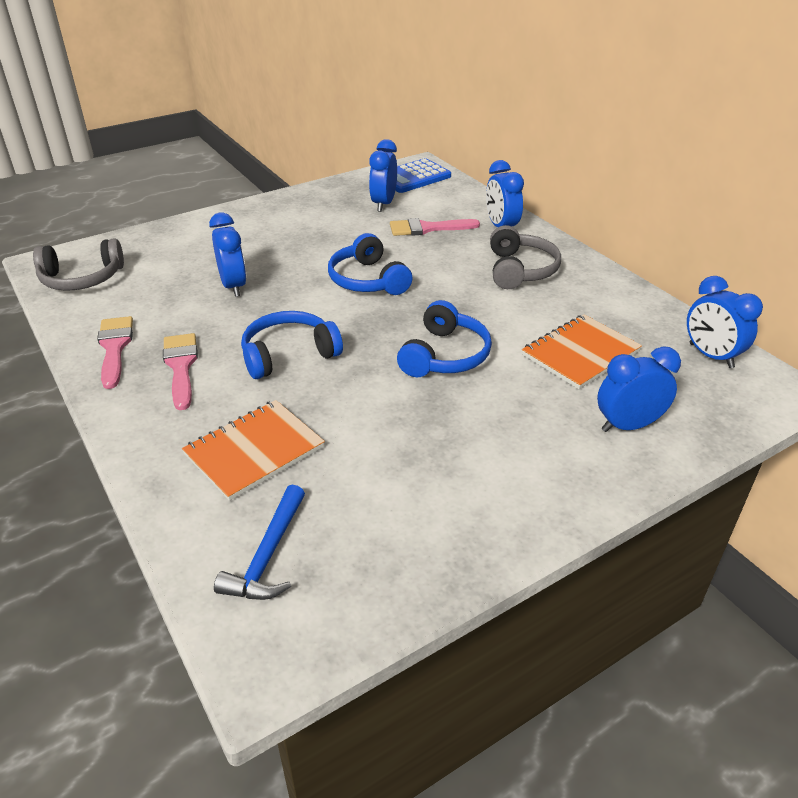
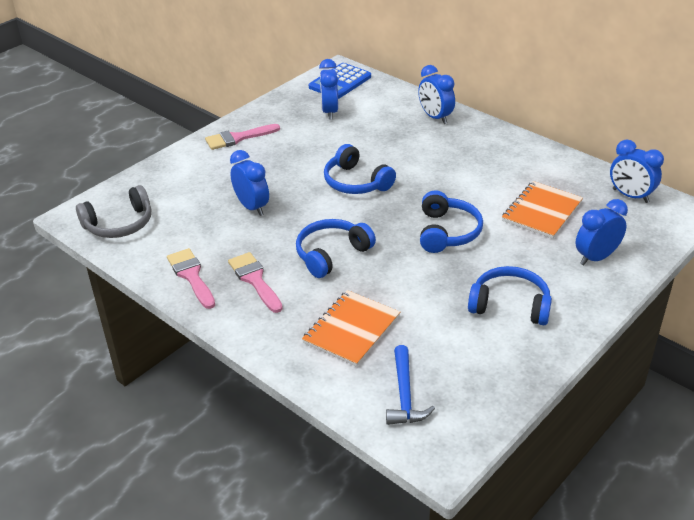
camera: 15 degrees left, 0 degrees up
pink brush [390,218,480,236] -> pink brush moved to [205,124,280,150]
grey headphones [490,225,561,289] -> none
none -> blue headphones [468,266,552,325]

